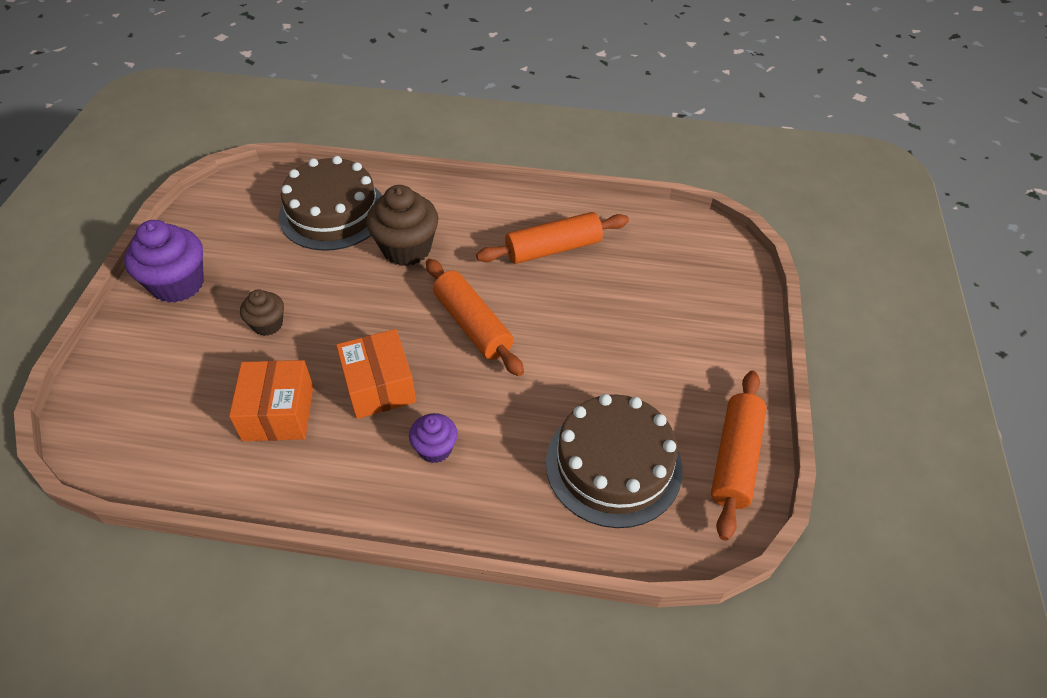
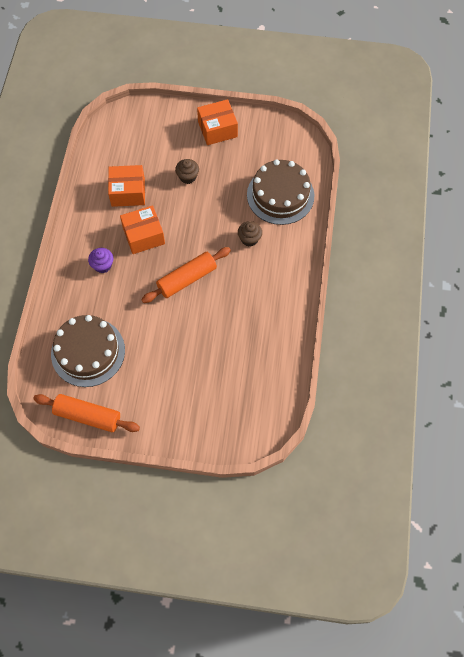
camera: 90 degrees right, 15 degrees up
purple cupcake [124,220,204,303] -> orange box [197,99,238,145]
brown cupcake [366,185,439,266] -> brown cupcake [238,221,262,247], size x0.56
orange rolling pin [476,212,629,264] -> none

